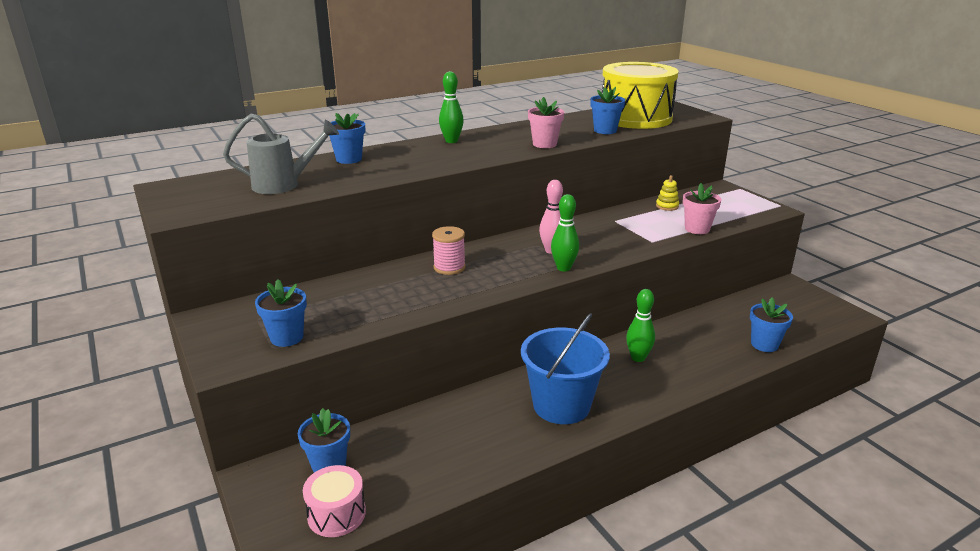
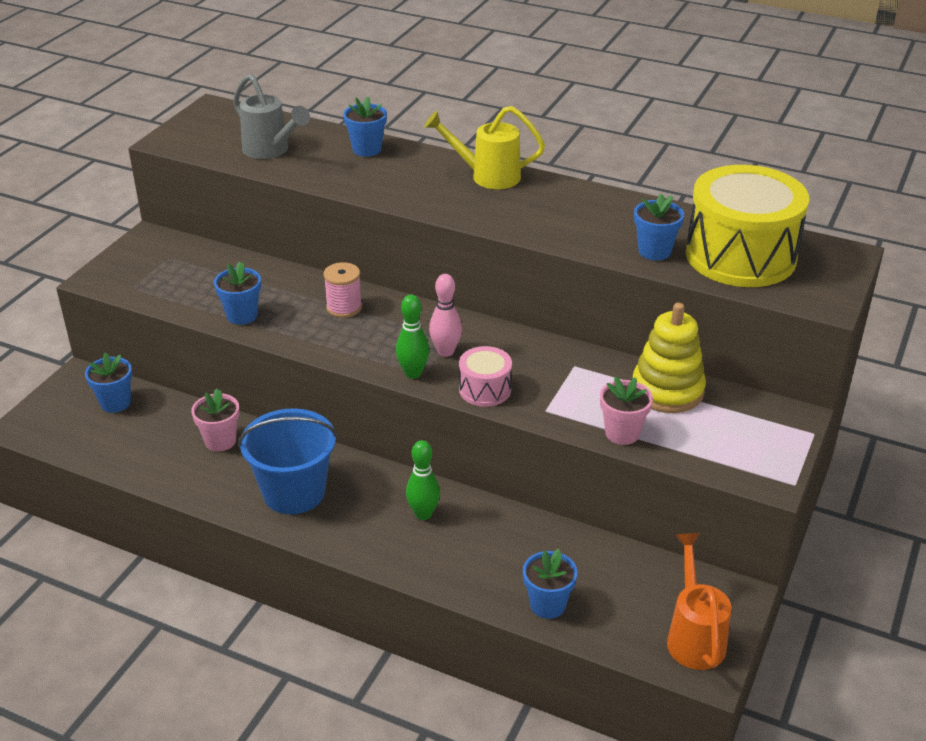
camera: 55 degrees right, 10 degrees up
blue flower pot [255,279,307,347] -> blue flower pot moved to [214,262,261,325]
pink drum [303,465,366,537] -> pink drum moved to [459,346,512,407]
green bowling pin [439,71,464,143] -> yellow watering can [424,106,545,189]
pink flower pot [528,97,564,148] -> pink flower pot moved to [191,389,239,452]
yellow stacking toy [656,175,679,211] -> yellow stacking toy [633,303,706,413], size x2.21
none -> orange watering can [667,533,732,670]

